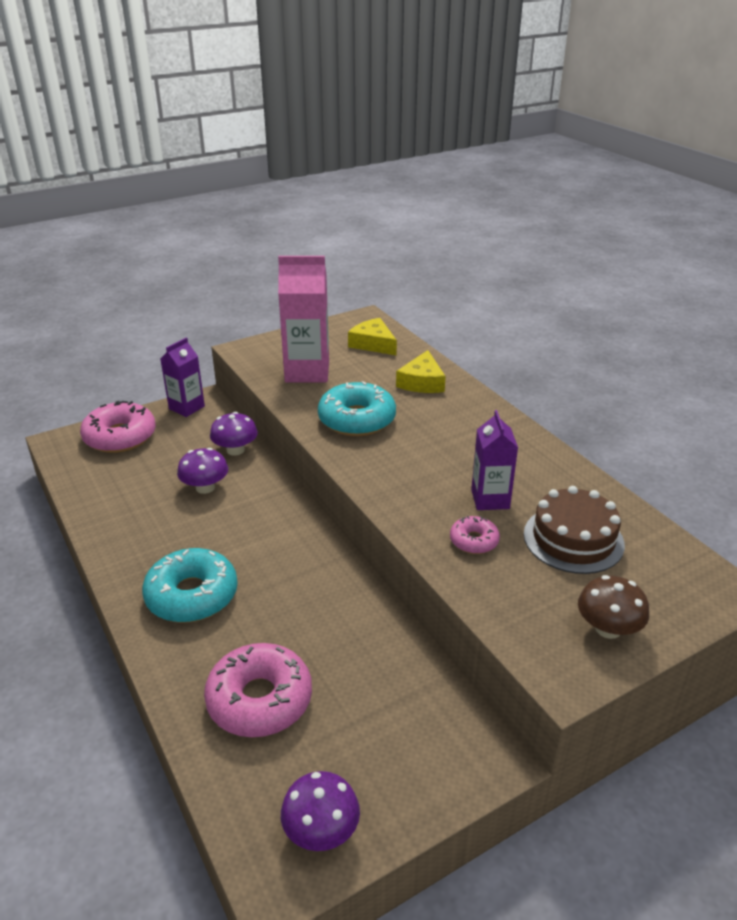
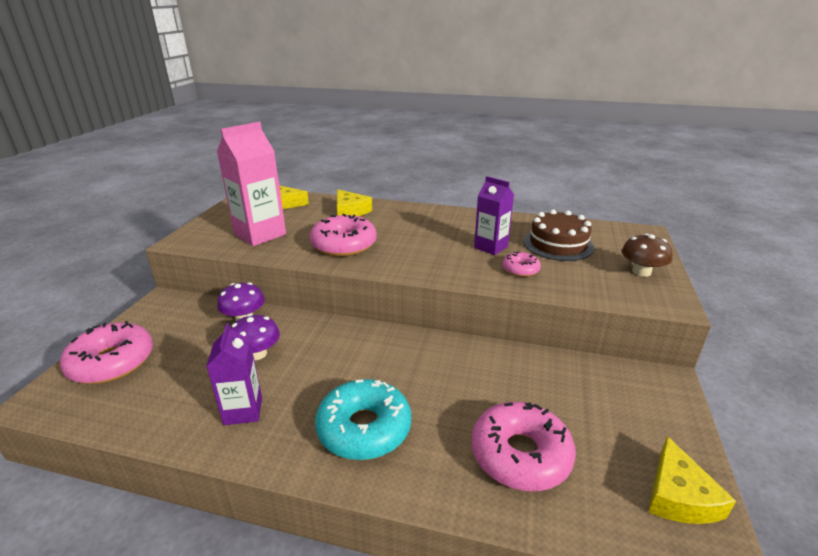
camera: 45 degrees left, 5 degrees down
purple carton [160,337,205,417] -> purple carton moved to [206,323,262,425]
purple mushroom [281,771,360,851] -> yellow cheese [648,436,736,524]
turquoise donut [318,381,396,436] -> pink donut [310,214,377,257]

